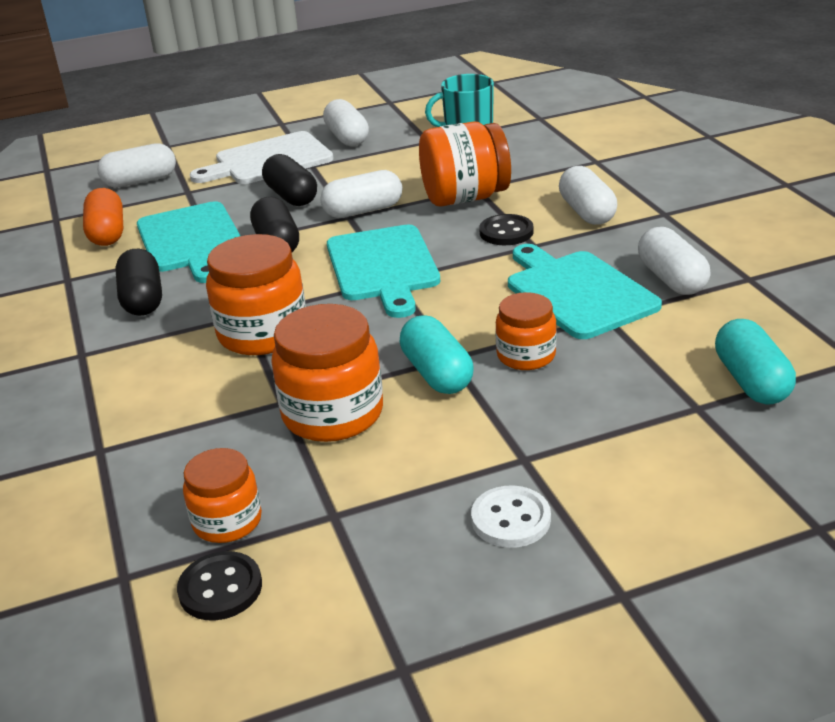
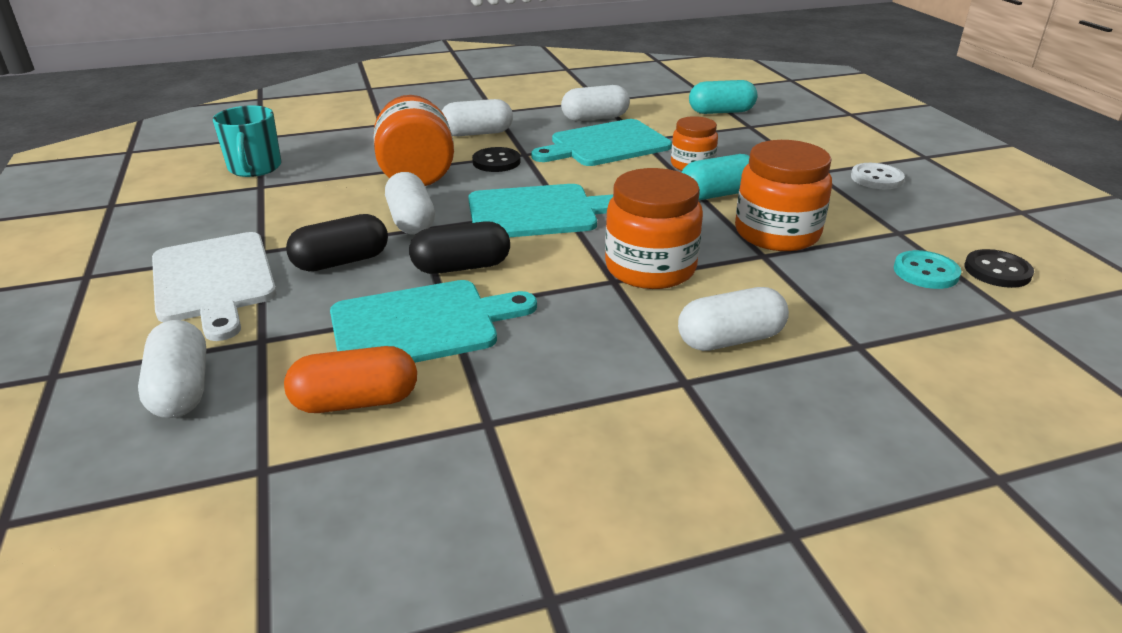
camera: 90 degrees left, 0 degrees up
black capsule [115,249,162,316] -> none
orange jar [183,448,262,543] -> turquoise button [894,250,961,289]
white capsule [323,99,369,146] -> white capsule moved to [678,287,789,351]

